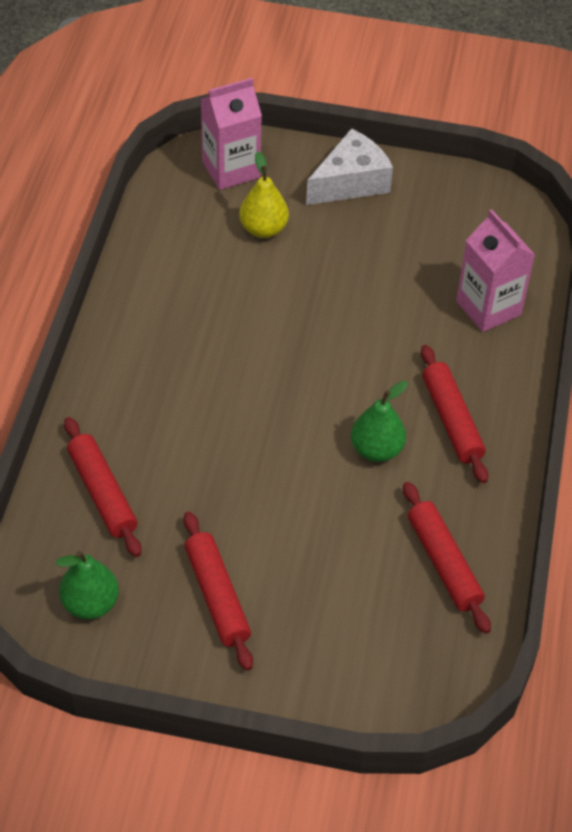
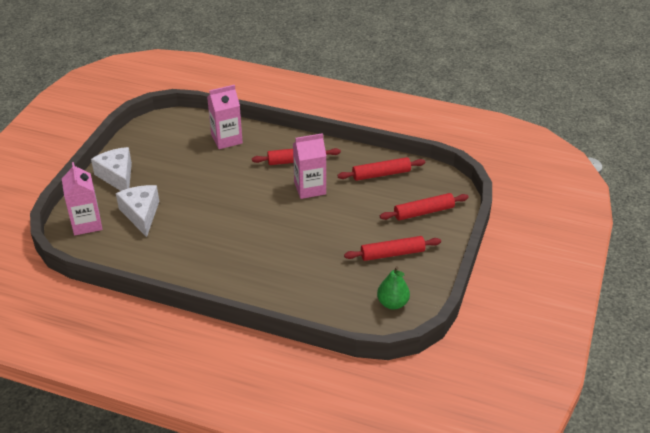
camera: 80 degrees left, 10 degrees down
red rolling pin [64,417,142,557] -> red rolling pin moved to [380,193,469,221]
yellow pear [239,151,289,238] -> white cheese [116,185,159,237]
green pear [351,381,408,462] -> pink carton [293,133,326,199]

